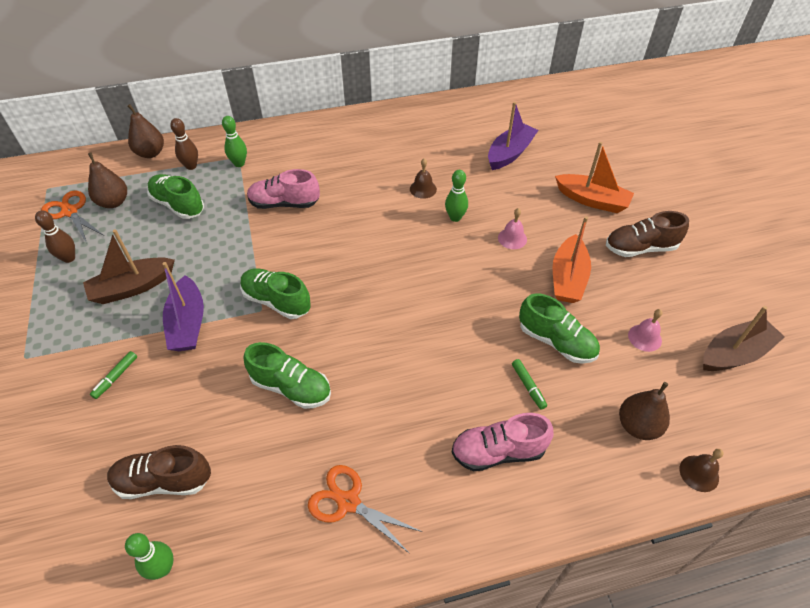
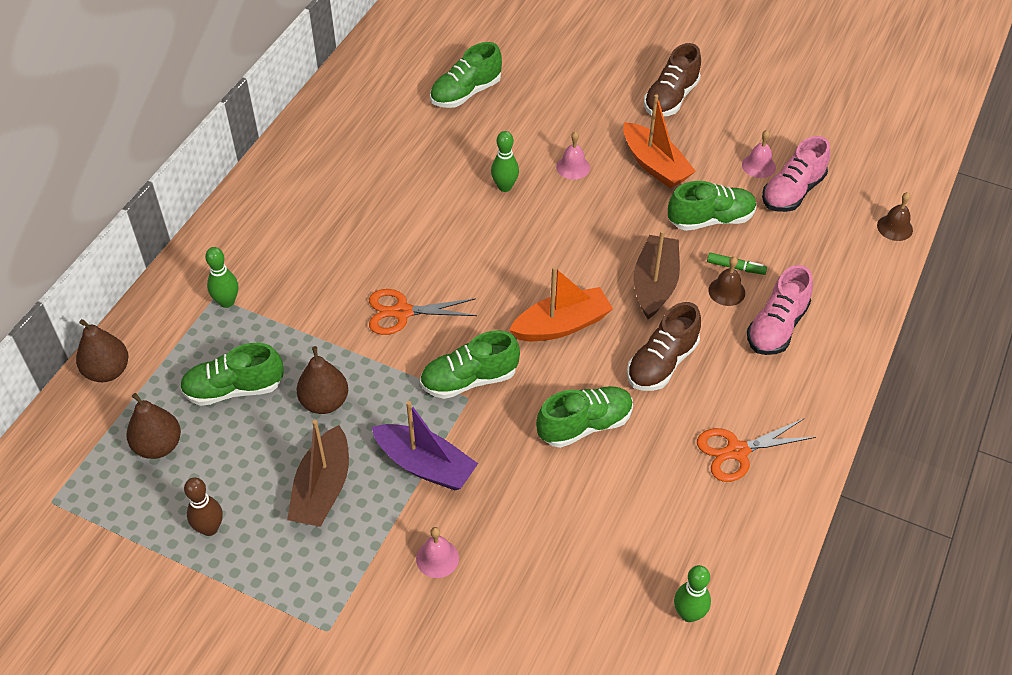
camera: 50 degrees left, 0 degrees up
orange scissors [41,190,104,243] -> orange scissors moved to [369,289,477,335]
green marker [90,351,137,399] -> pink bell [416,527,459,578]
brown shoe [107,445,211,499] -> brown shoe moved to [627,302,701,391]
brown bowling pin [170,118,198,170] -> none
pink shoe [247,169,320,209] -> pink shoe moved to [762,136,830,212]
brown bell [410,158,437,199] -> brown bell moved to [708,257,745,306]
purple boat [488,102,539,170] -> green shoe [430,42,502,108]
orange boat [555,142,634,213] -> orange boat moved to [509,266,613,341]
brown pear [619,382,670,440] -> brown pear moved to [297,346,348,414]
brown boat [703,306,785,371] -> brown boat moved to [633,230,680,319]

